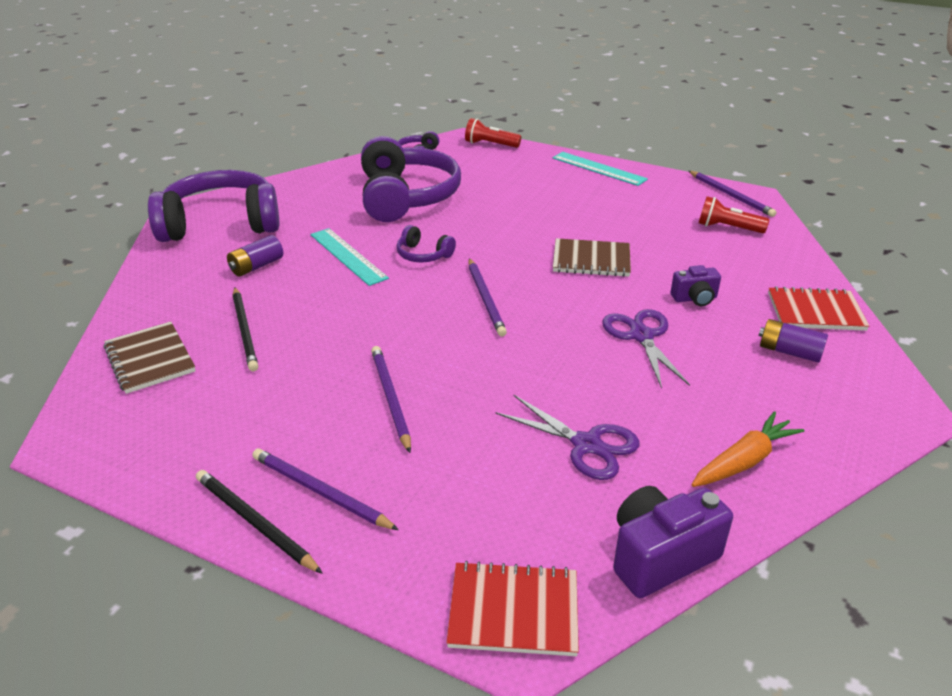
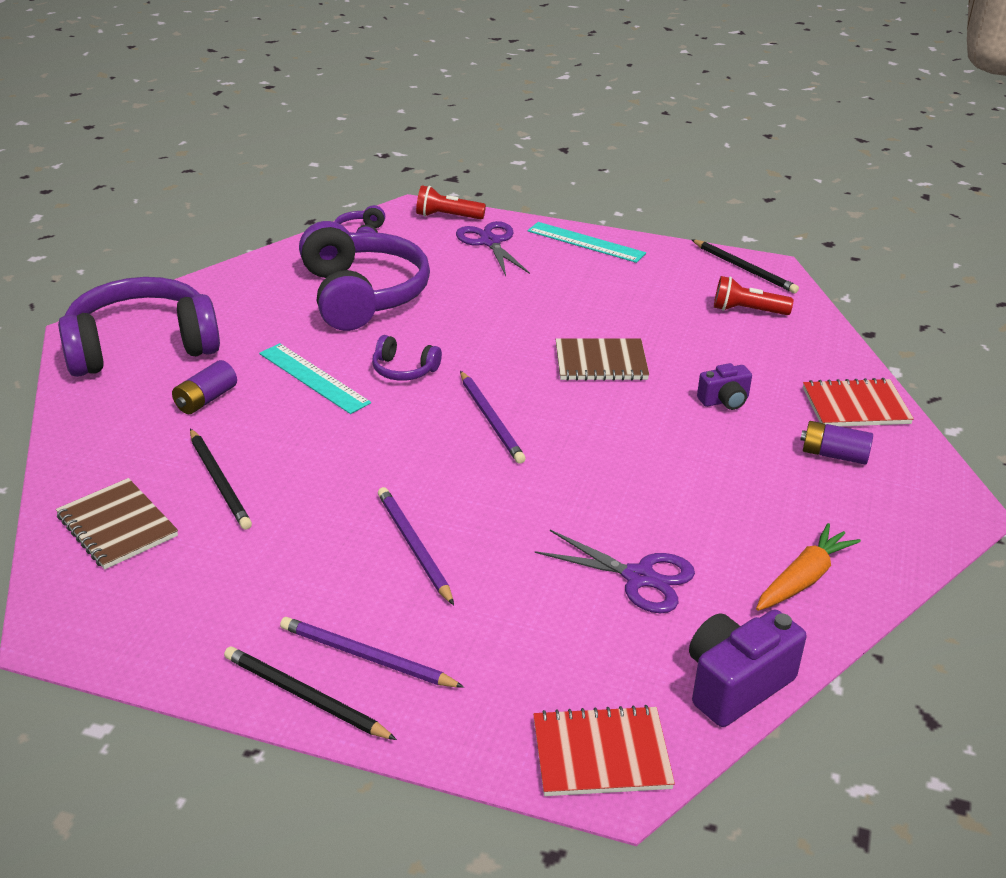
camera: 10 degrees left, 0 degrees up
purple scissors [602,309,690,389] -> purple scissors moved to [456,221,530,276]
purple pencil [689,171,777,217] -> black pencil [691,239,799,293]

